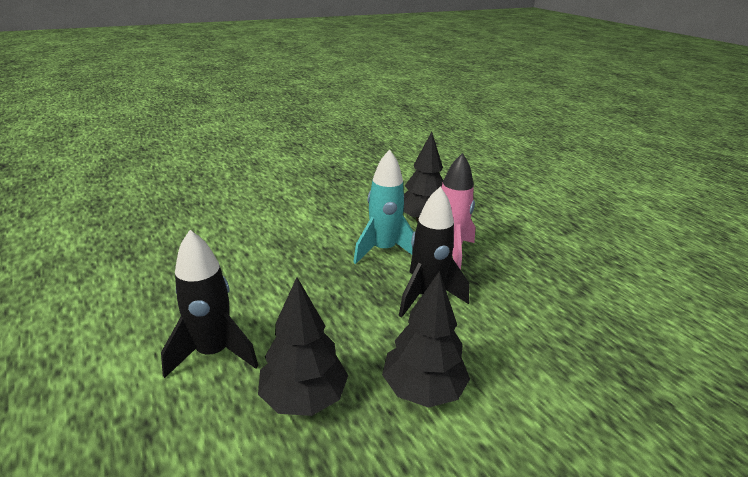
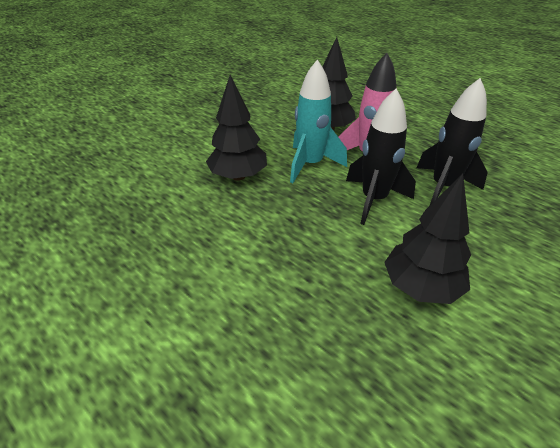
camera: 15 degrees left, 10 degrees up
black rocket [161,230,258,378] -> black rocket moved to [417,78,488,205]
black tree [258,277,348,416] -> black tree moved to [206,75,267,181]

